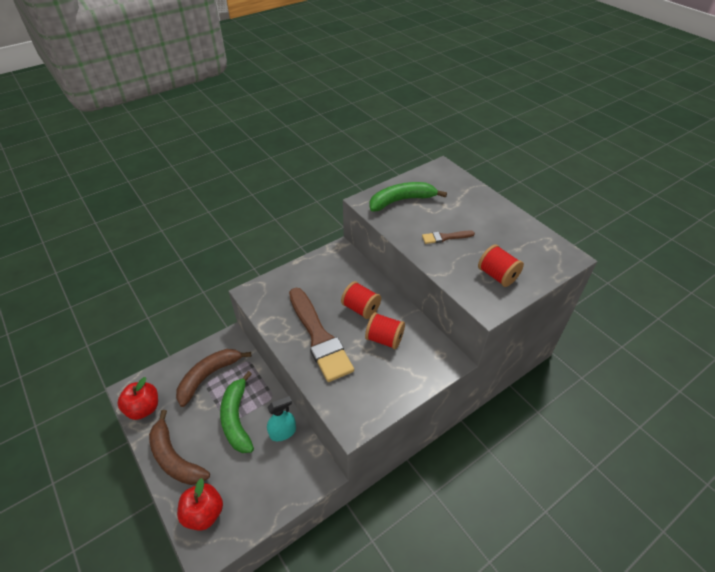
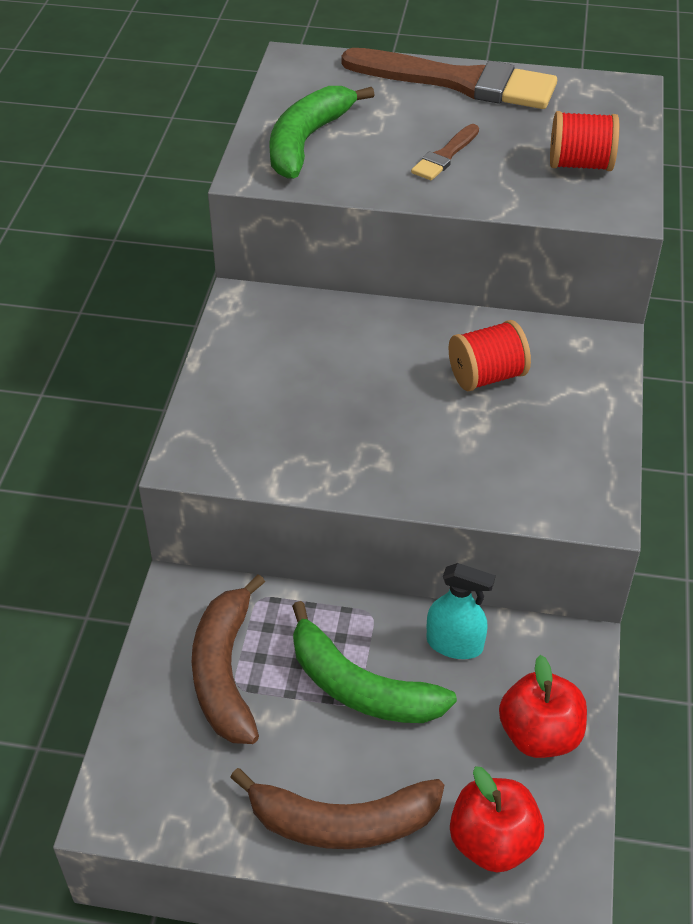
camera: 45 degrees left, 0 degrees up
red apple [117,377,158,420] -> red apple moved to [499,655,587,758]
turquoise spray bottle [267,396,296,441] -> turquoise spray bottle turned 90 degrees clockwise [427,563,495,659]
brown brush [289,288,354,382] -> brown brush moved to [342,48,557,109]
red spool [341,281,381,319] -> none

